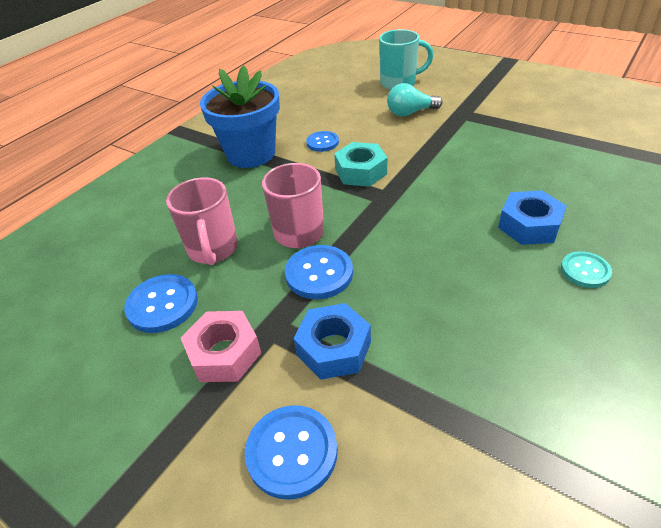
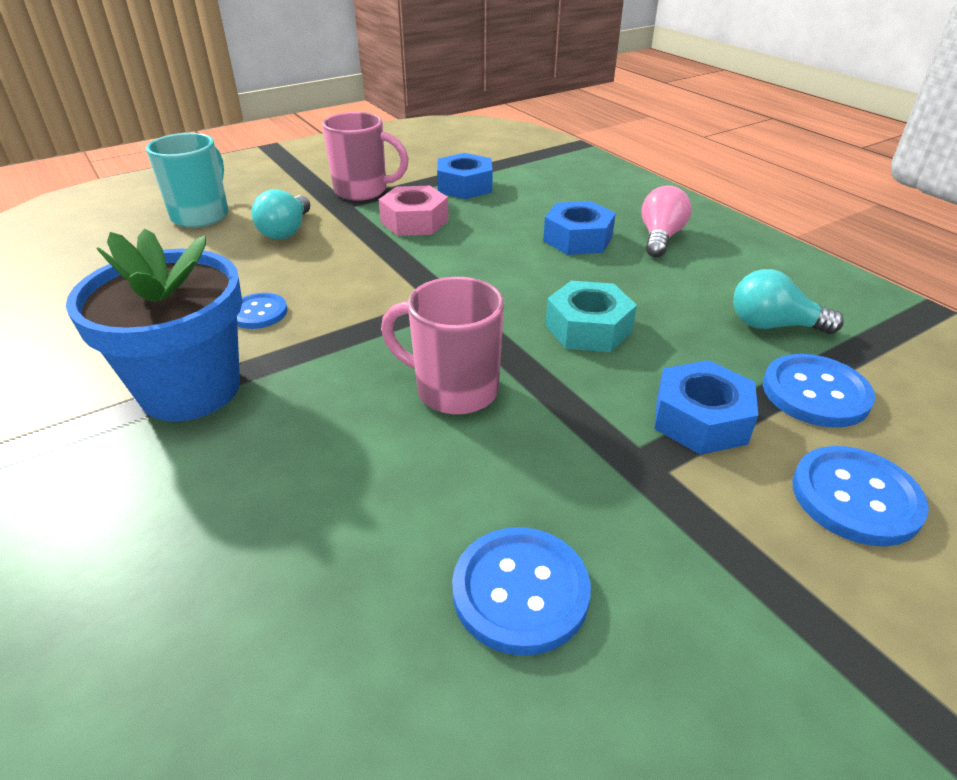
camera: 70 degrees left, 5 degrees down
pink mug [166,178,238,265] -> pink mug moved to [322,112,409,201]
pink nut [181,311,261,382] -> pink nut moved to [379,186,449,236]
blue button [285,245,353,299] -> blue button moved to [763,354,875,428]
turquoise nut [334,142,387,187] -> turquoise nut moved to [546,281,637,352]
turquoise button [561,251,612,288] -> pink light bulb [642,185,692,257]
none -> blue nut [437,153,493,199]
none -> turquoise light bulb [733,269,844,334]

